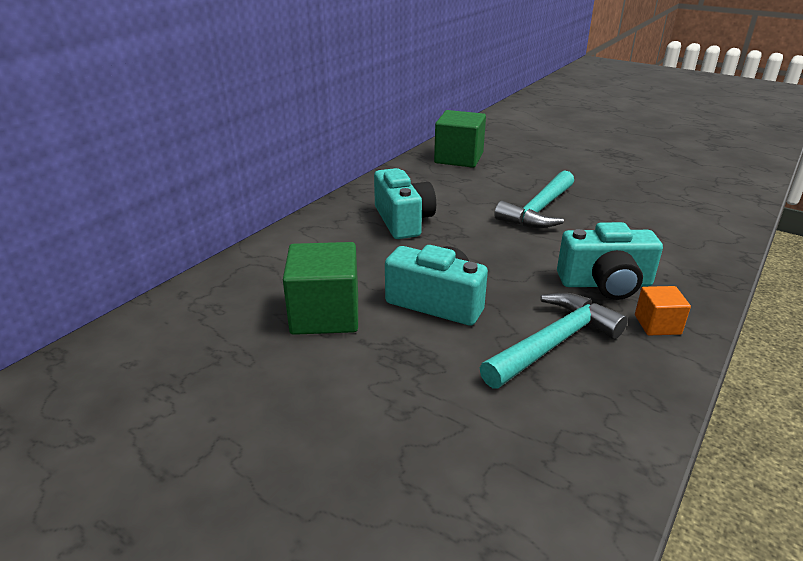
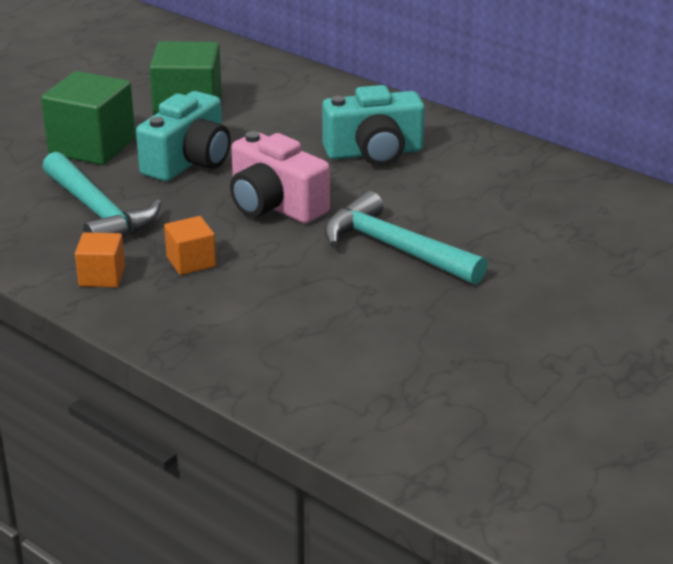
camera: 95 degrees right, 0 degrees up
green cube [434,110,486,168] -> green cube moved to [41,71,135,165]
turquoise camera [557,222,663,300] -> orange cube [164,216,216,275]
none -> pink camera [230,131,330,224]

